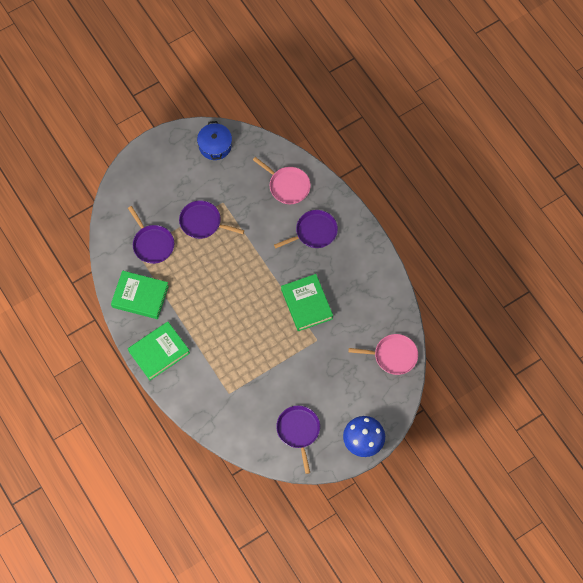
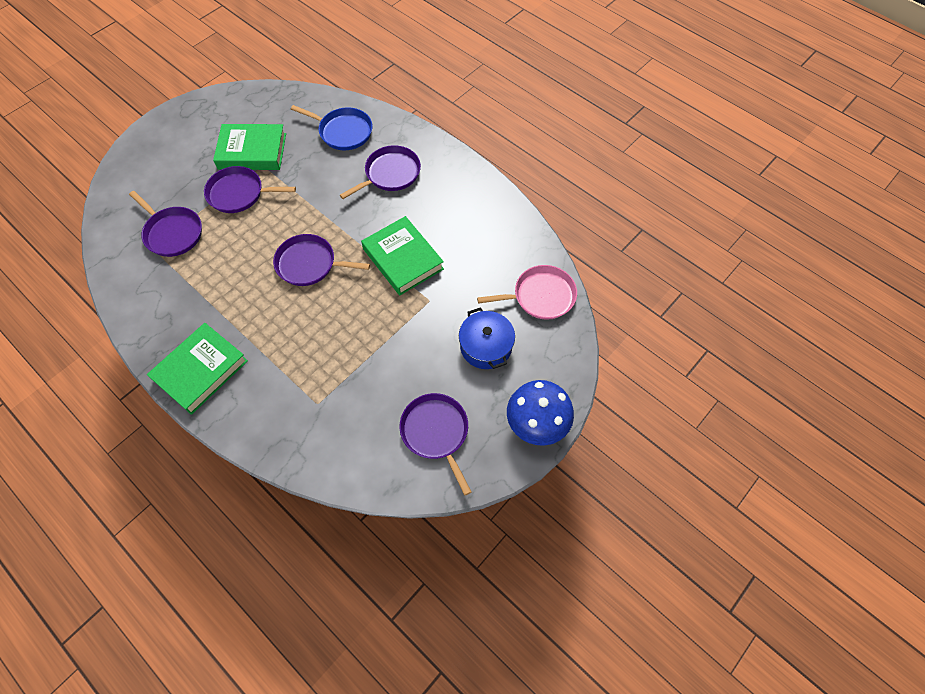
camera: 15 degrees left, 5 degrees down
green book [111,270,169,319] -> green book moved to [213,124,286,170]
blue pot [197,121,232,160] -> blue pot moved to [459,307,515,369]
pink pan [253,157,311,204] -> blue pan [291,105,373,150]
none -> purple pan [273,234,370,286]

